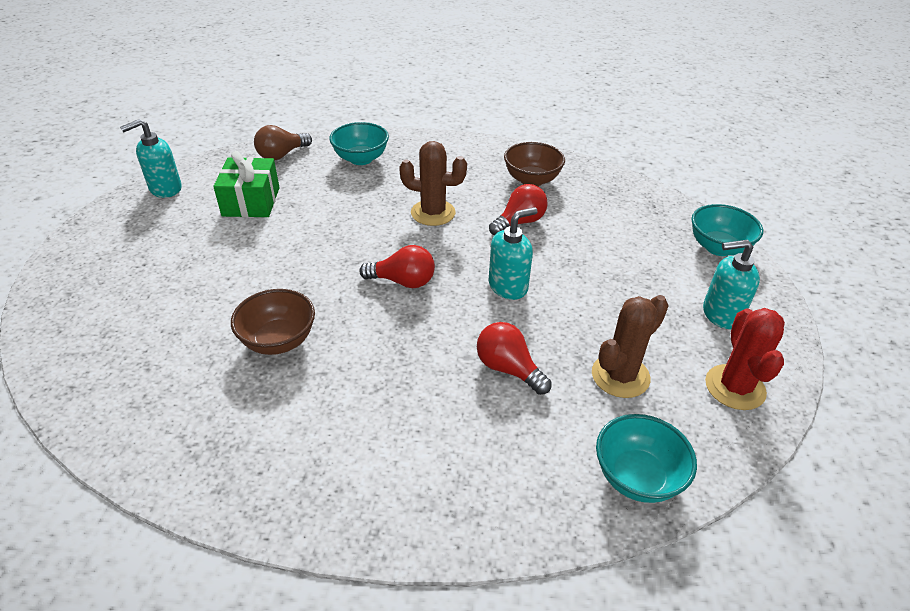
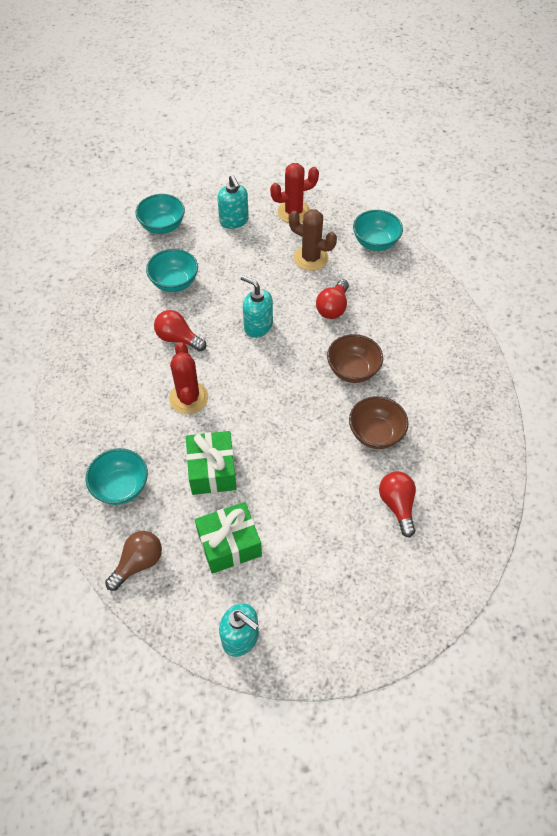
camera: 110 degrees left, 15 degrees up
brown light bulb [254,125,312,160] -> brown light bulb turned 75 degrees counterclockwise [105,531,162,591]
red light bulb [359,245,435,288] -> red light bulb moved to [379,471,416,537]
brown cactus [399,141,467,226] -> red cactus [169,342,208,414]
brown bowl [504,142,565,186] -> brown bowl moved to [327,334,383,383]
none -> turquoise bowl [146,249,198,292]
none -> green gift [186,431,237,495]

